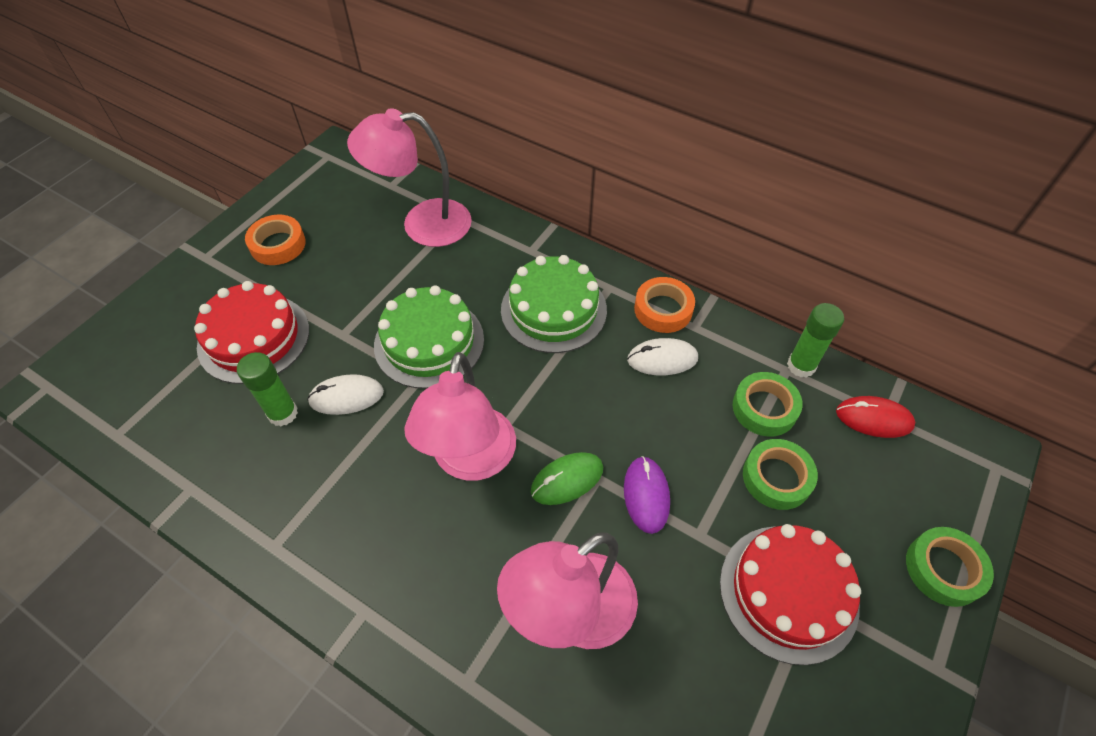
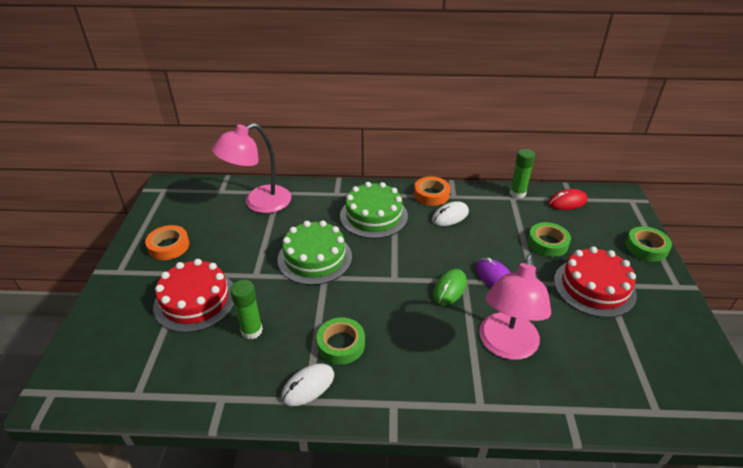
camera: 30 degrees left, 15 degrees down
white mouse [307,374,384,415] -> white mouse moved to [281,363,334,406]
pink lamp [404,352,516,481] -> none
green tape [733,372,803,436] -> green tape moved to [316,317,365,365]

